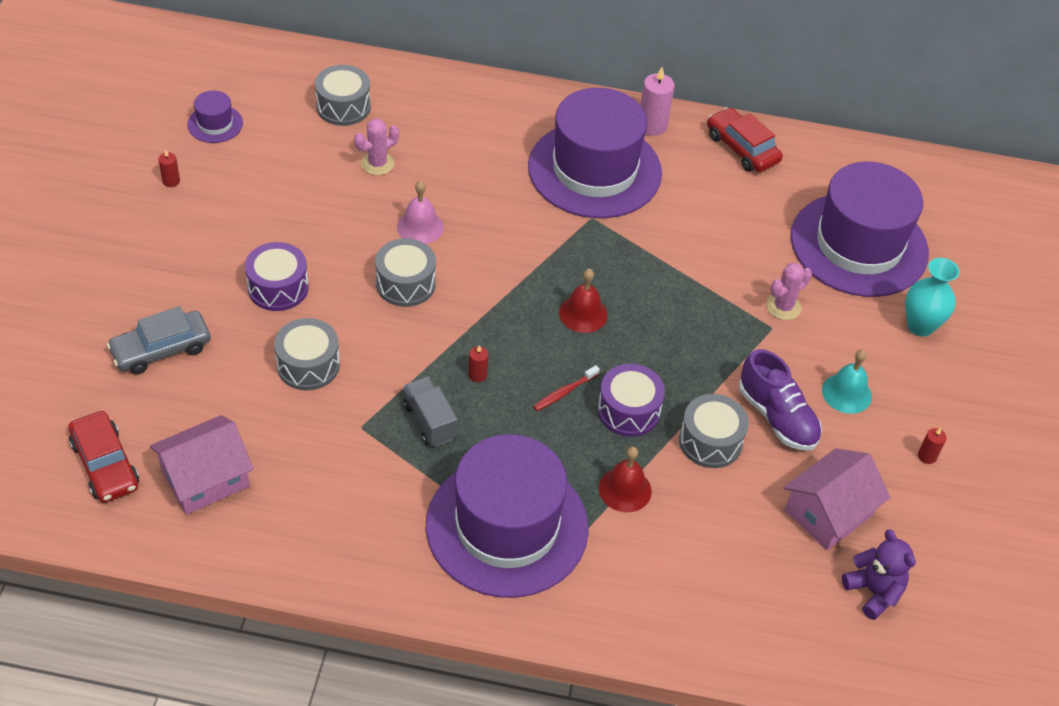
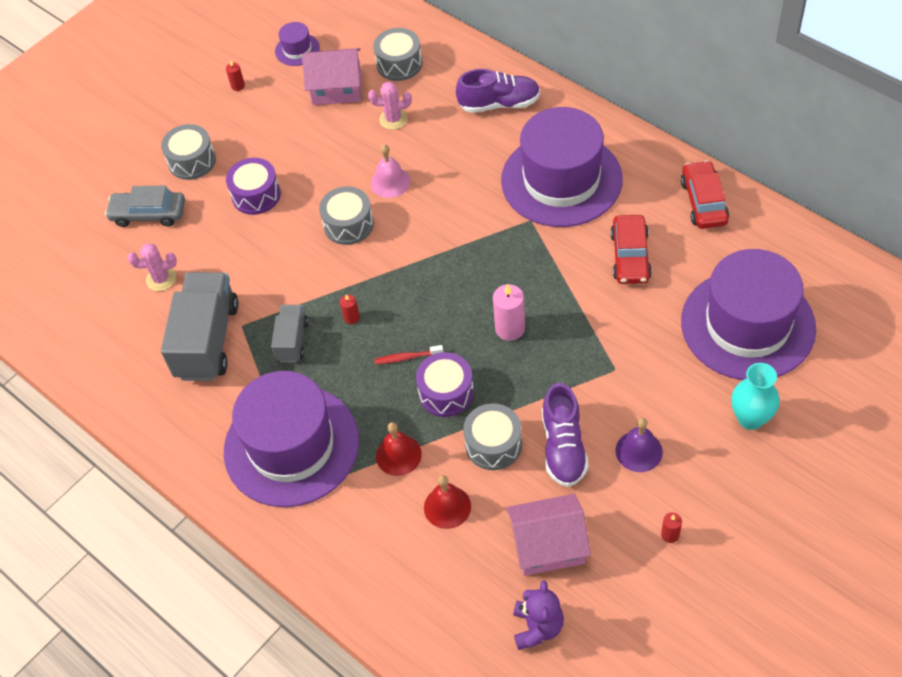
camera: 40 degrees right, 5 degrees up
red car [68,411,139,503] -> red car moved to [610,215,652,284]
pink house [150,415,254,515] -> pink house moved to [302,48,361,105]
grey drum [274,318,340,390] -> grey drum moved to [161,124,216,180]
red bell [559,269,608,333] -> red bell moved to [424,475,471,529]
pink candle [640,67,675,136] -> pink candle moved to [493,284,525,341]
pink cactus [766,262,812,320] -> pink cactus moved to [128,243,177,291]
turquoise bell [822,349,872,414] -> purple bell [616,418,663,472]
none -> grey truck [161,272,239,381]
none -> purple shoe [456,69,540,113]

